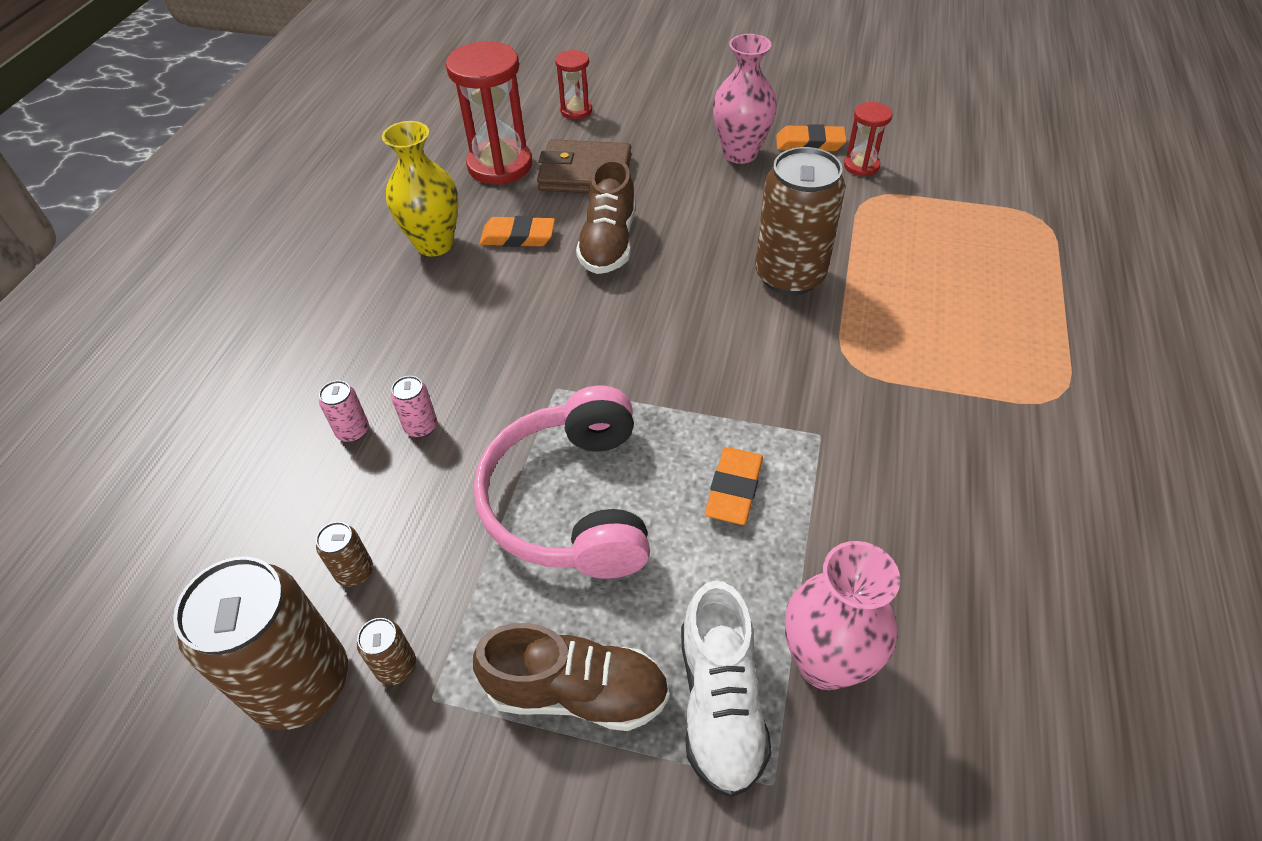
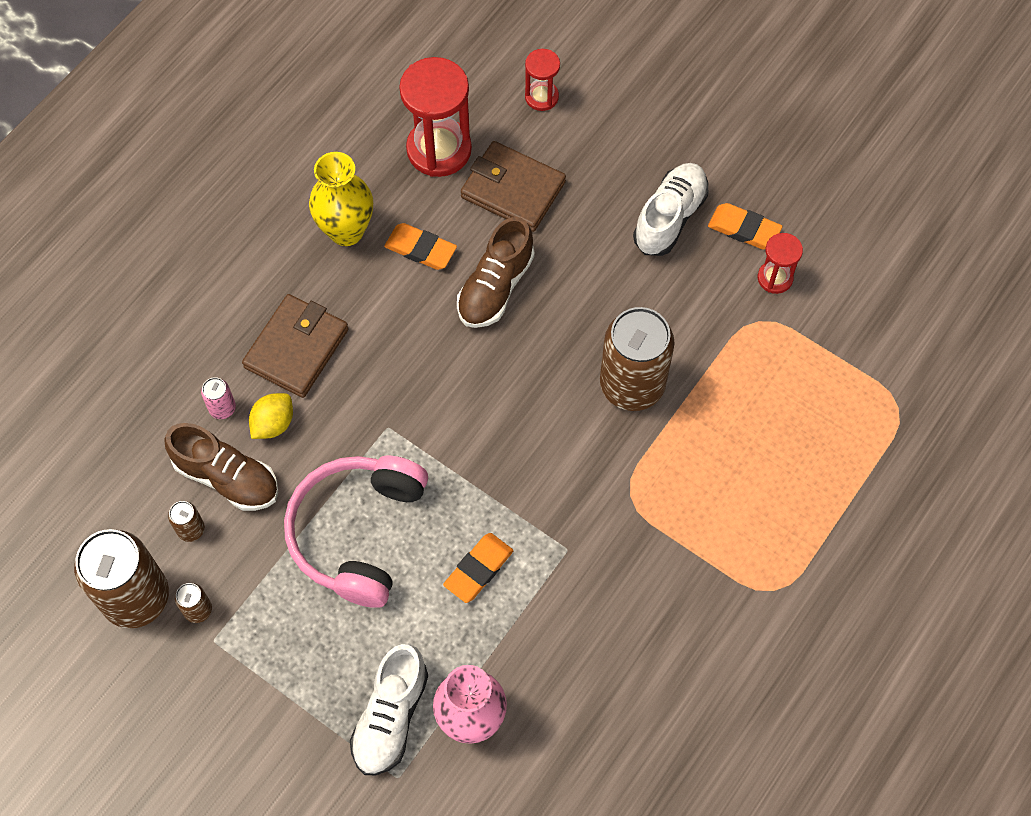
camera: 20 degrees right, 15 degrees up
pink can [391,376,437,438] -> yellow lemon [249,393,293,439]
brown shoe [473,623,670,731] -> brown shoe moved to [164,423,278,511]
pink vase [713,34,777,164] -> white shoe [633,163,709,256]
none -> brown wallet [242,294,349,398]

